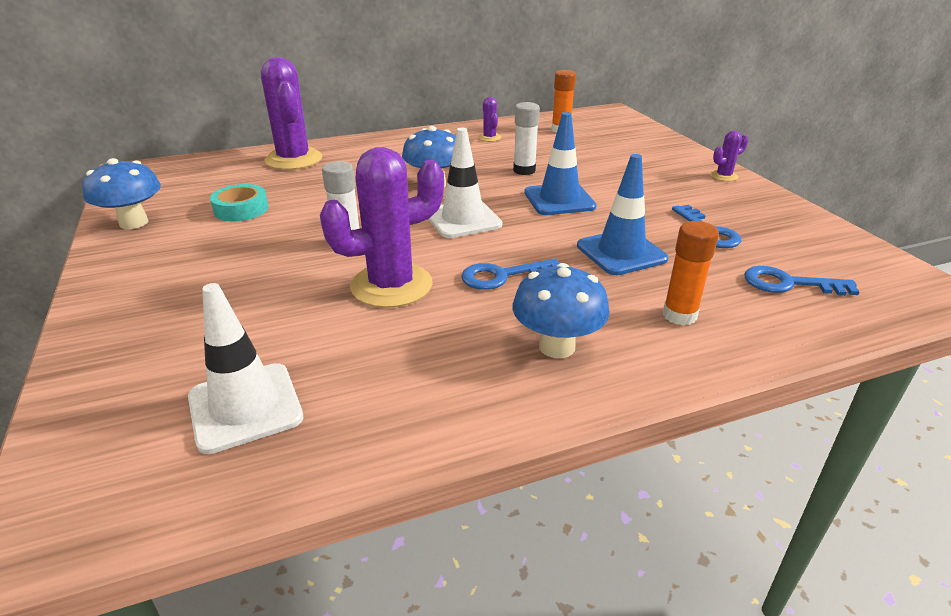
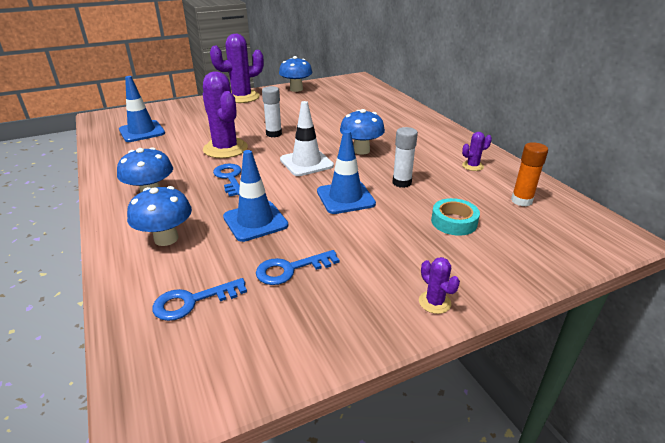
camera: 85 degrees right, 0 degrees up
white traffic cone [188,283,303,454] -> blue traffic cone [119,76,165,142]
turquoise tape [210,184,268,222] -> turquoise tape moved to [431,198,480,236]
purple cactus [261,57,322,170] -> purple cactus moved to [210,34,264,103]
orange glue stick [663,221,719,326] -> blue mushroom [127,186,192,246]
blue key [744,266,859,296] -> blue key turned 120 degrees counterclockwise [152,278,247,321]

